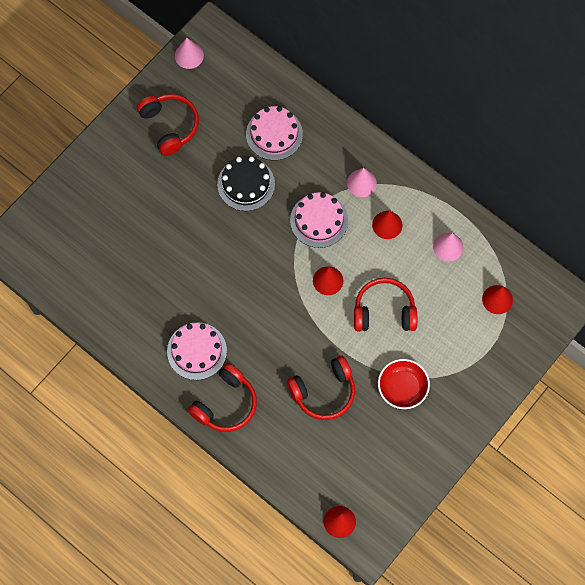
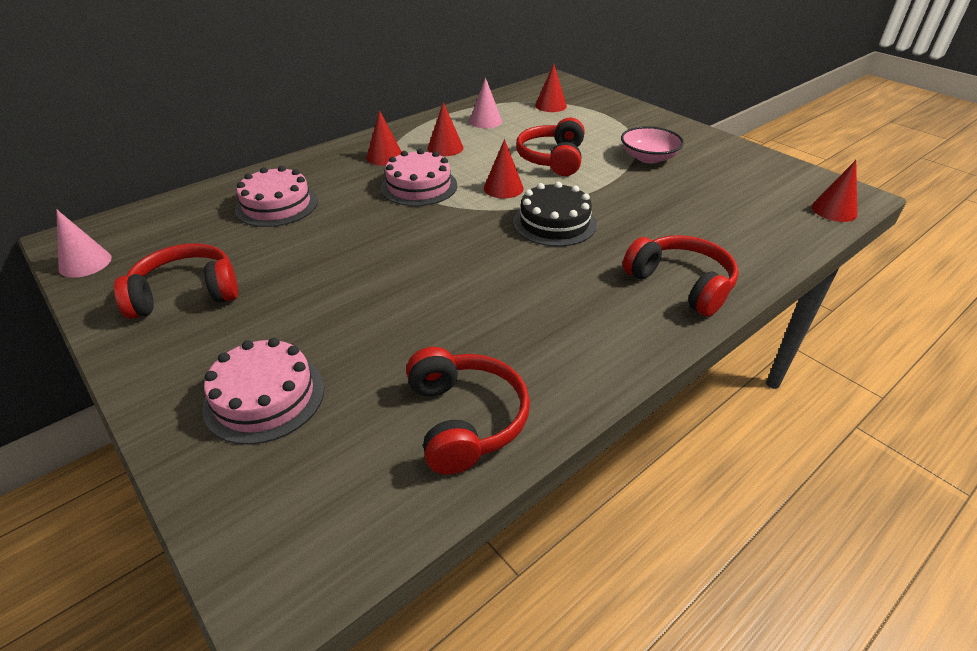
camera: 80 degrees left, 30 degrees down
pink cake [167,322,227,380] -> pink cake moved to [202,338,324,445]
black cake [217,156,275,211] -> black cake moved to [513,182,597,247]
red headphones [287,356,355,420] -> red headphones moved to [406,347,530,475]
pink cone [347,168,377,197] -> red cone [366,110,402,166]
red bowl [378,359,430,409] -> pink bowl [621,126,684,163]

